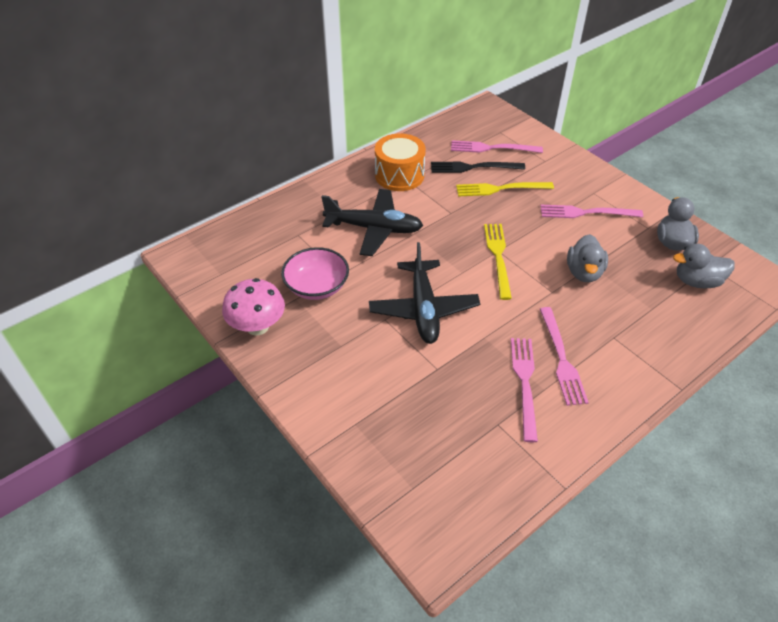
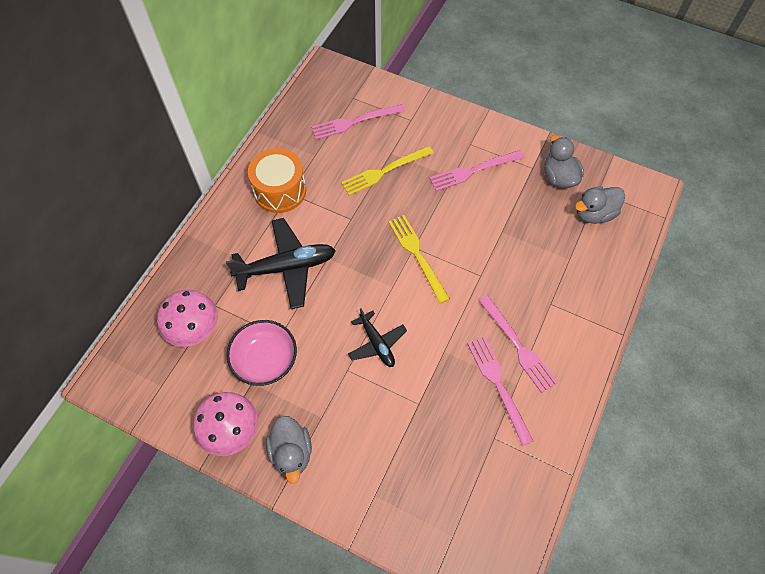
camera: 25 degrees left, 15 degrees up
black plane [369,242,480,344] -> black plane [348,308,407,367], size x0.58
black fork [431,162,525,173] -> none
grey duck [567,234,608,282] -> grey duck moved to [266,416,312,484]
none -> pink mushroom [157,290,218,347]

